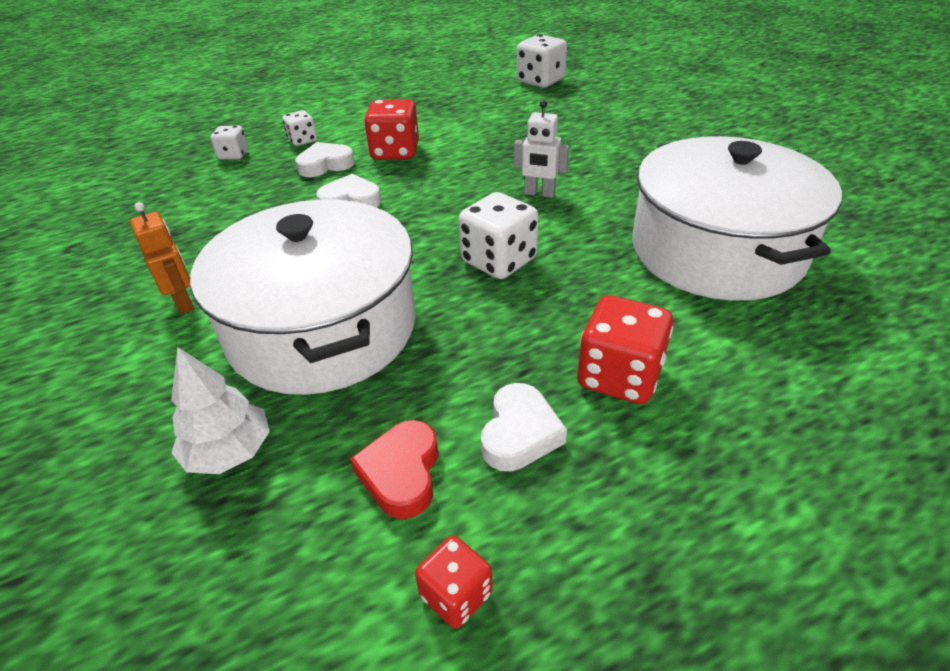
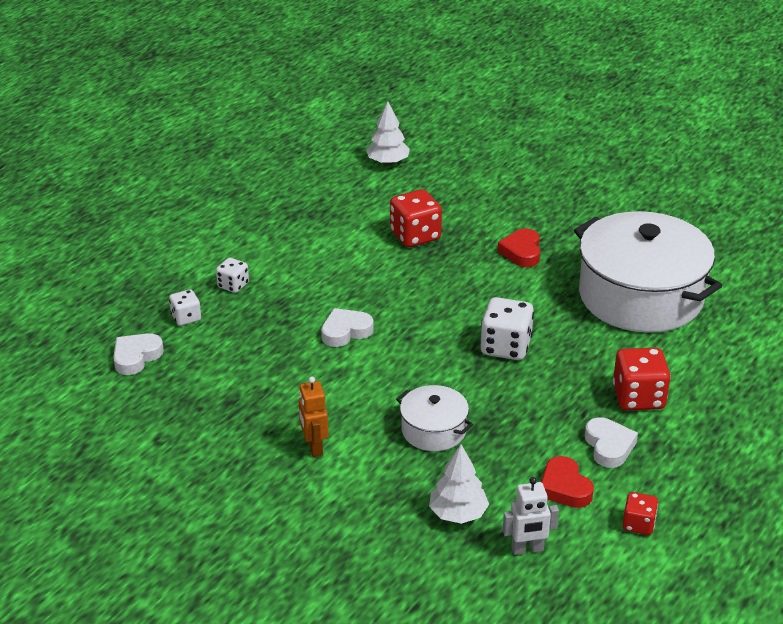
camera: 30 degrees left, 5 degrees down
orange robot [130,202,194,315] -> orange robot turned 135 degrees counterclockwise [299,377,328,457]
white pot [190,199,416,395] -> white pot [396,385,473,451], size x0.47
white heart [296,142,355,177] -> white heart moved to [113,333,164,375]
red dice [364,99,419,160] -> red dice moved to [390,189,442,247]
white robot [514,100,569,198] -> white robot moved to [503,477,559,555]
white dice [517,34,567,88] -> white tree [366,101,410,165]
none -> red heart [498,228,540,267]

